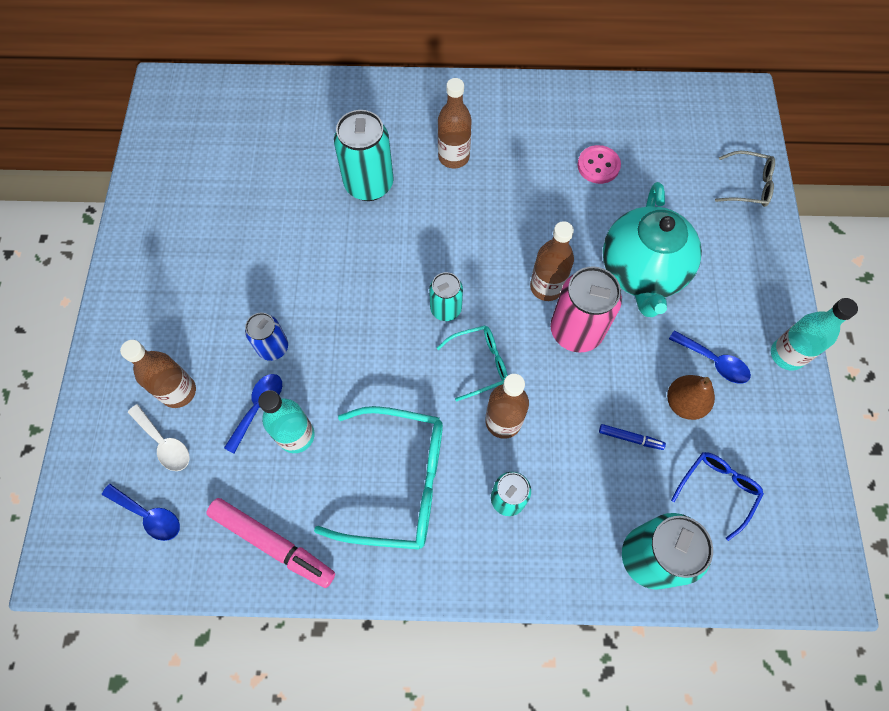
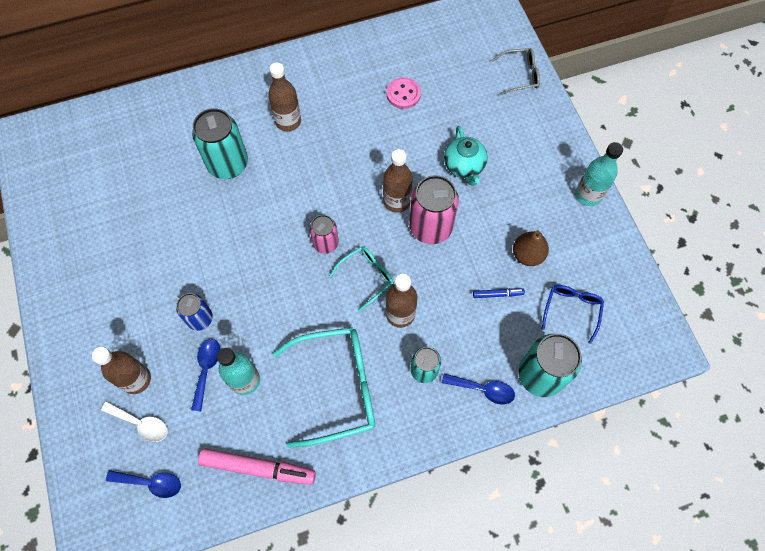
camera: 20 degrees left, 0 degrees up
turquoise can [429,272,463,321] -> pink can [310,215,339,254]
turquoise teapot [603,182,702,317] -> turquoise teapot [444,126,488,186], size x0.58
blue spoon [669,330,751,384] -> blue spoon moved to [442,373,515,405]

